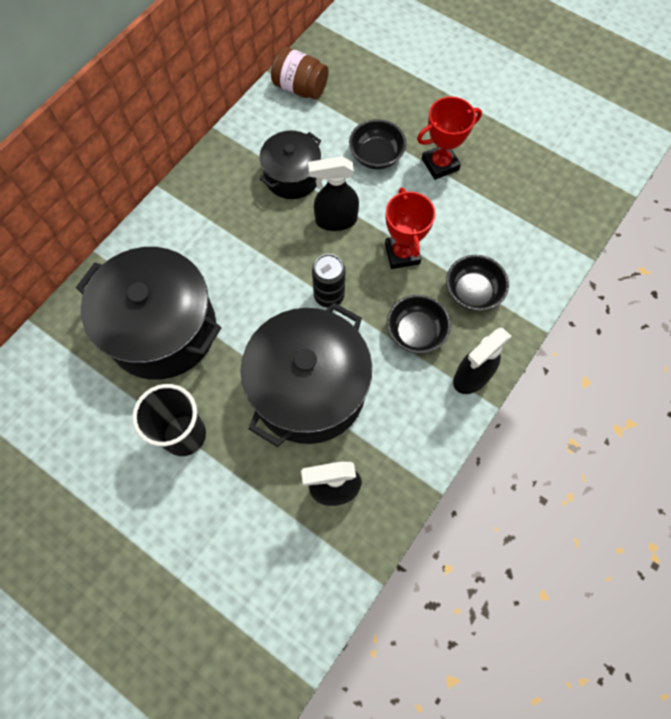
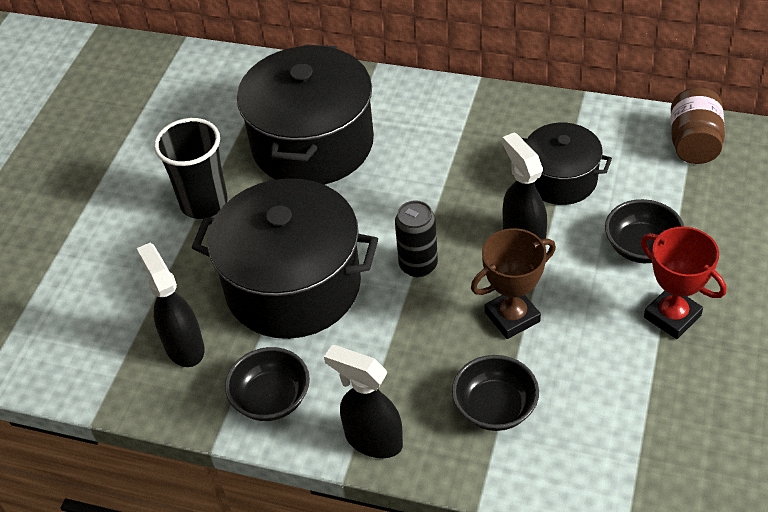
camera: 75 degrees right, 20 degrees down
red trophy [385,188,436,269] -> brown trophy [471,228,556,339]
black bowl [387,295,451,354] -> black bowl moved to [225,347,310,421]

